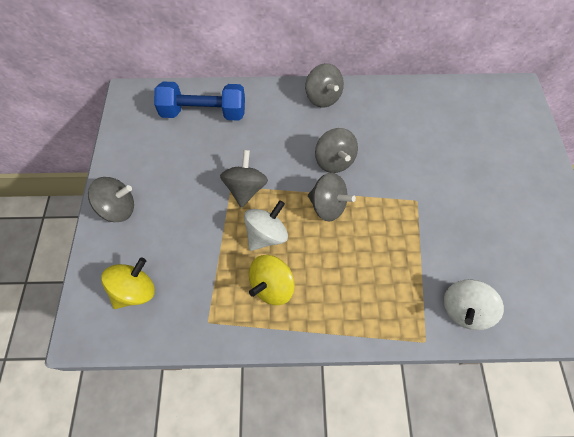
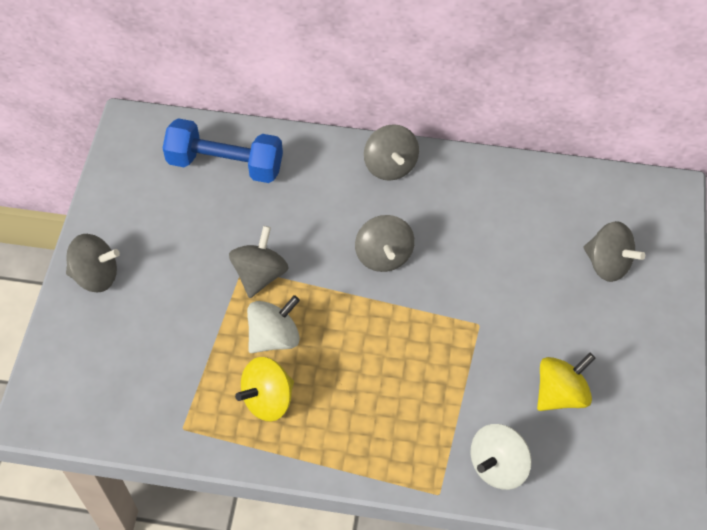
camera: 10 degrees right, 5 degrees down
yellow spinning top [101,258,155,309] -> yellow spinning top moved to [537,353,596,411]
grey spinning top [308,172,356,221] -> grey spinning top moved to [583,221,645,282]

